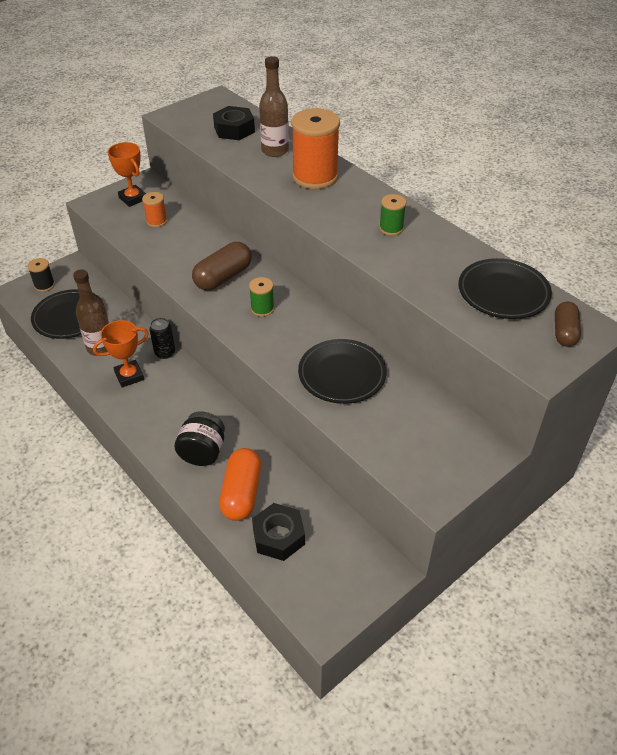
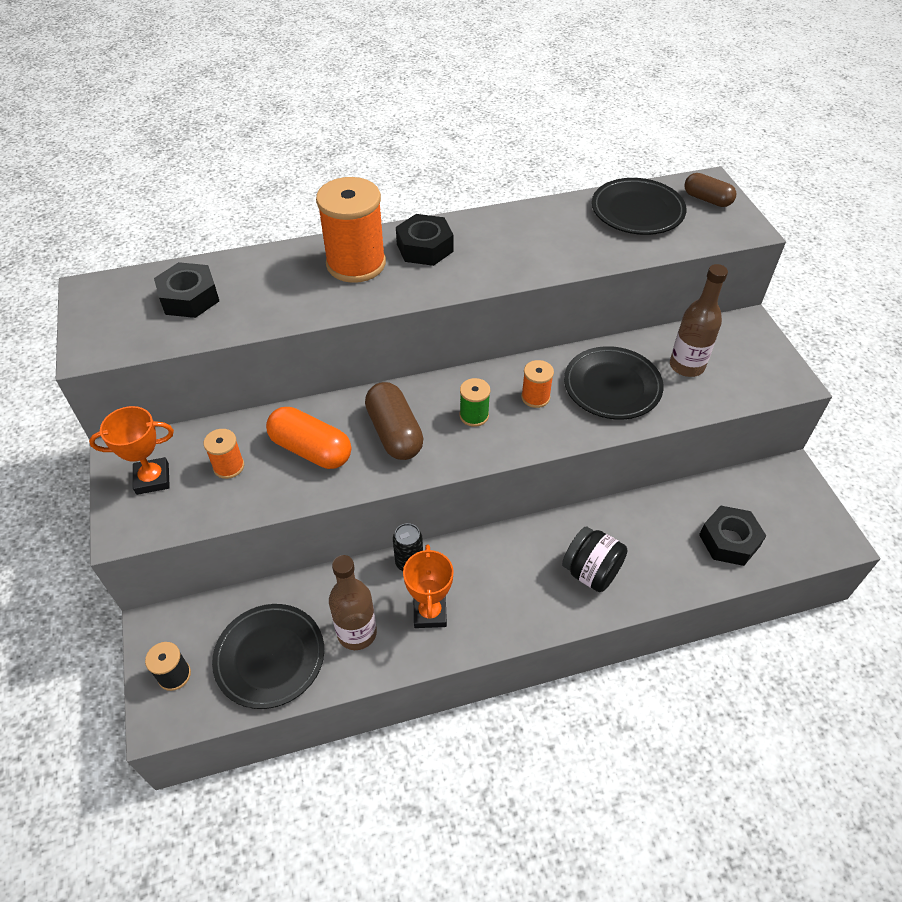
camera: 65 degrees left, 5 degrees up
orange capsule [219,448,261,521] -> orange capsule moved to [266,407,351,469]
brown bottle [259,56,289,157] -> brown bottle moved to [670,264,728,377]
green spool [379,194,406,236] -> none
none -> black nut [396,214,454,266]
none -> orange spool [521,360,554,408]

